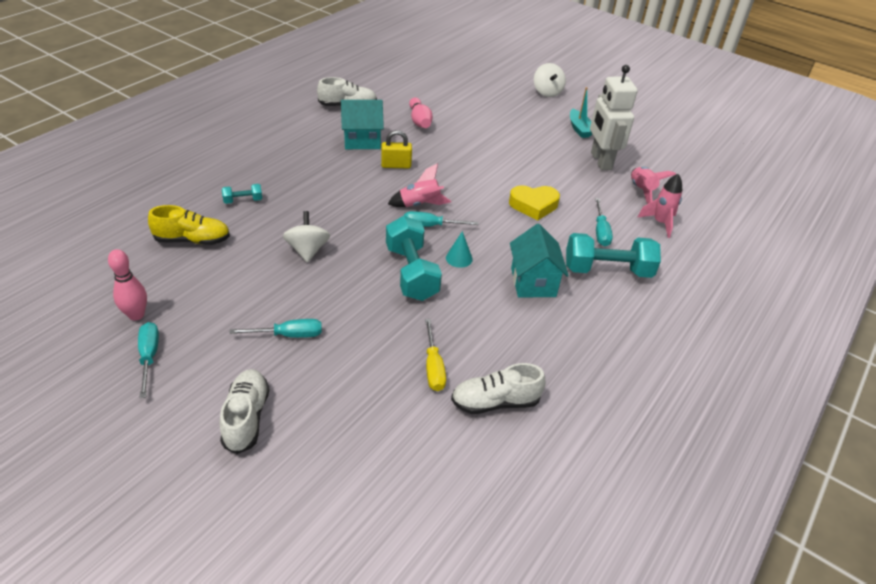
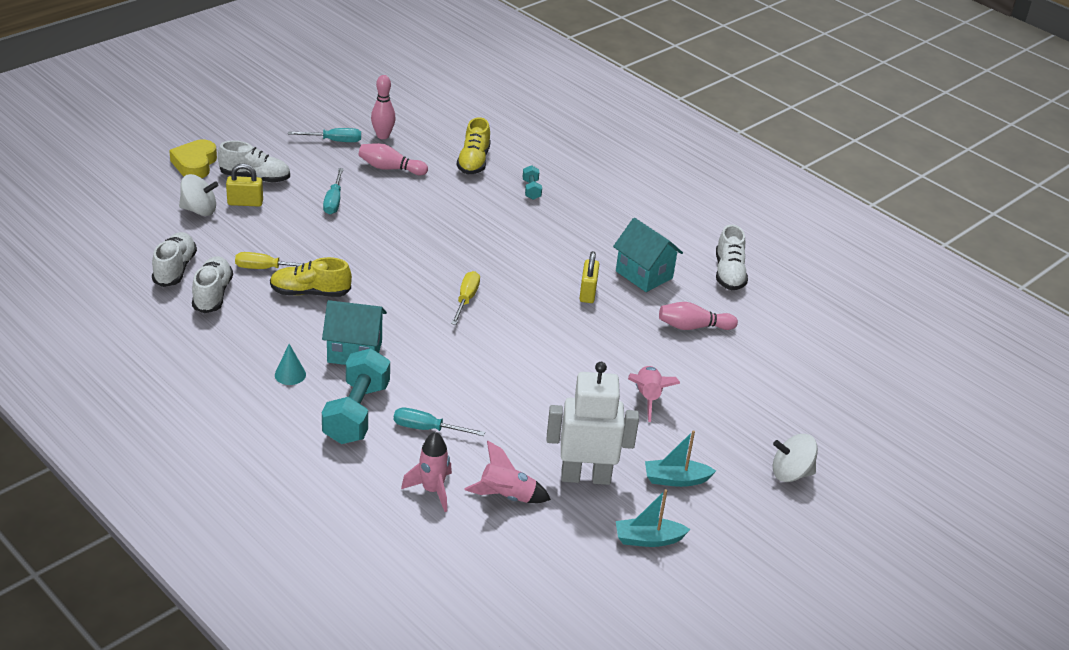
camera: 100 degrees right, 5 degrees down
white spinning top [283,211,330,263] -> white spinning top moved to [179,174,218,216]
turquoise house [341,100,384,149] -> turquoise house turned 45 degrees counterclockwise [613,218,683,292]
turquoise dumbbell [386,216,442,301] -> none
pink rocket [388,163,451,207] -> pink rocket moved to [628,366,680,422]
turquoise screwdriver [404,211,478,227] -> yellow screwdriver [451,271,480,325]
turquoise cone [446,231,473,268] -> turquoise cone moved to [275,344,306,385]
yellow heart [509,185,560,220] -> yellow heart moved to [169,140,217,178]
none -> white shoe [152,232,197,287]
none -> yellow padlock [226,163,263,207]
none -> yellow shoe [270,257,352,297]
none -> pink bowling pin [358,143,428,175]
none -> turquoise boat [616,489,691,547]

